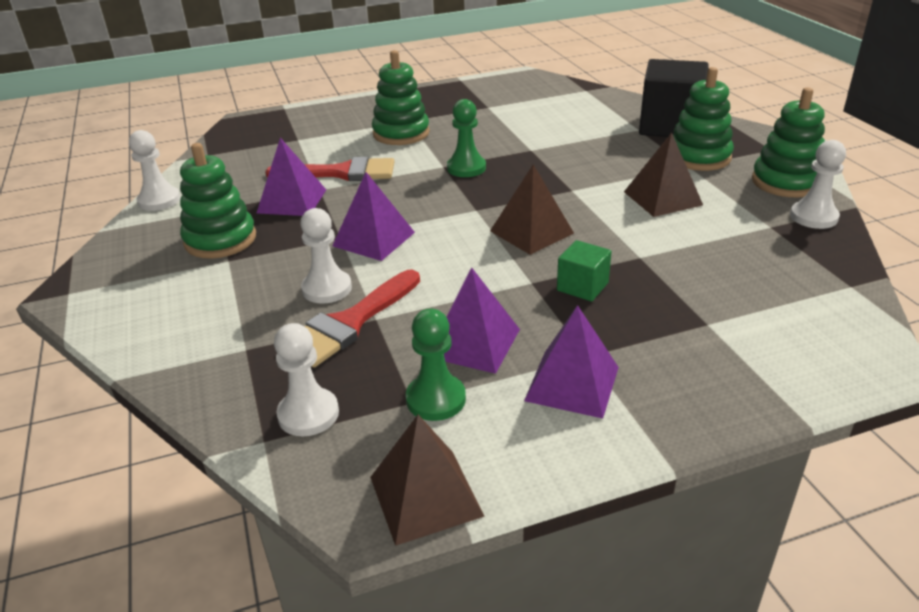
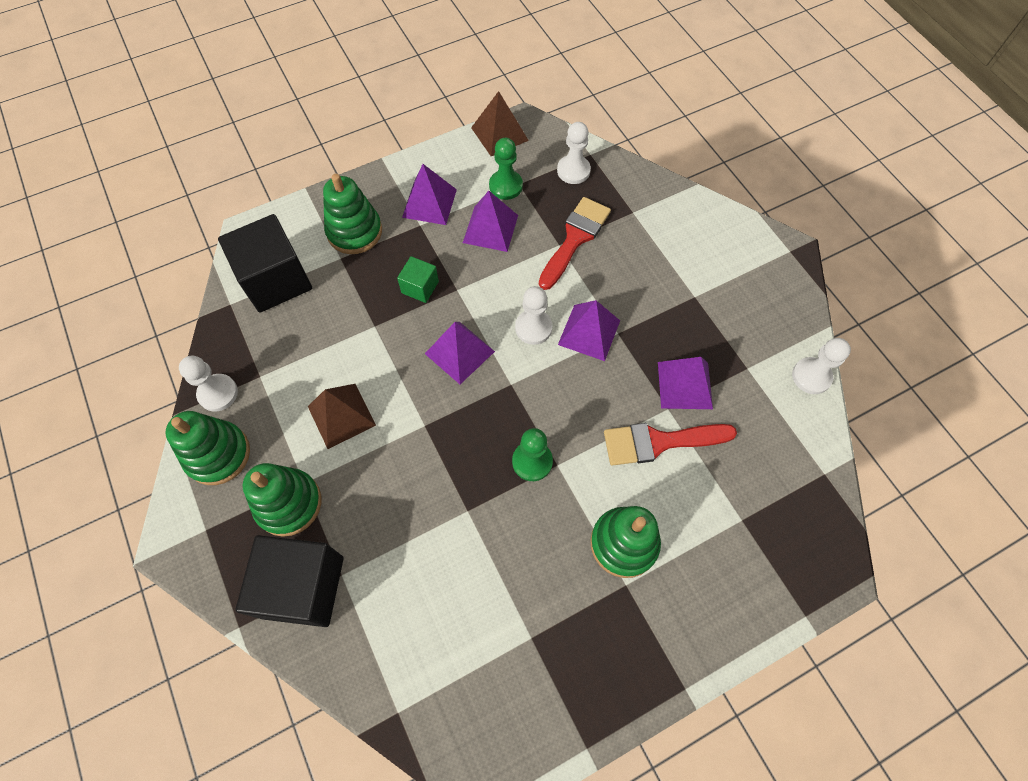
camera: 170 degrees right, 30 degrees up
green stacking toy [180,143,256,258] -> green stacking toy moved to [323,174,382,254]
white pawn [300,208,352,303] -> white pawn moved to [515,286,552,345]
brown pyramid [490,164,574,255] -> purple pyramid [425,322,495,384]
none -> black cube [218,214,312,313]

